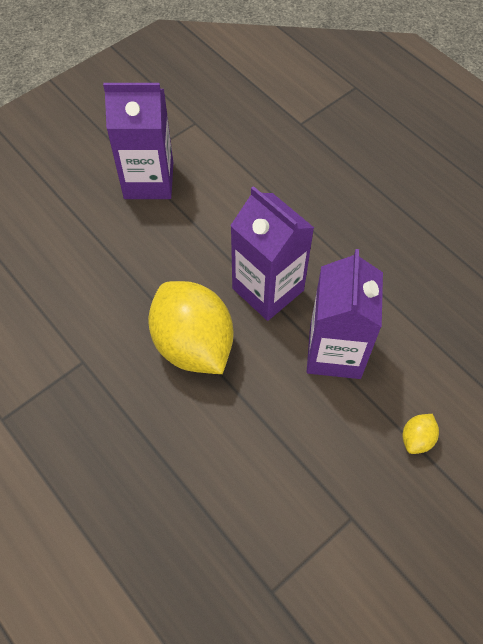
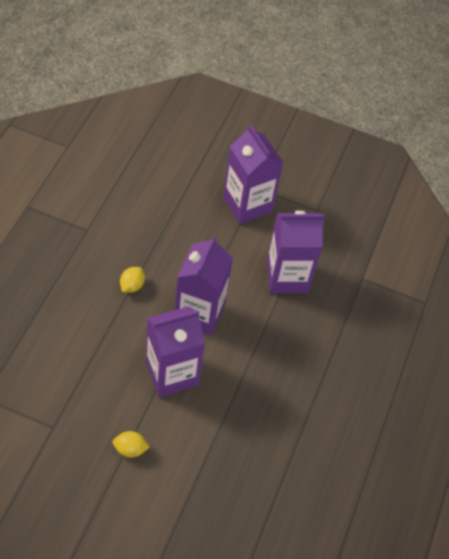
camera: 55 degrees right, 5 degrees down
yellow lemon [148,281,233,374] -> yellow lemon [120,267,145,293], size x0.40
none -> purple carton [267,211,325,293]

